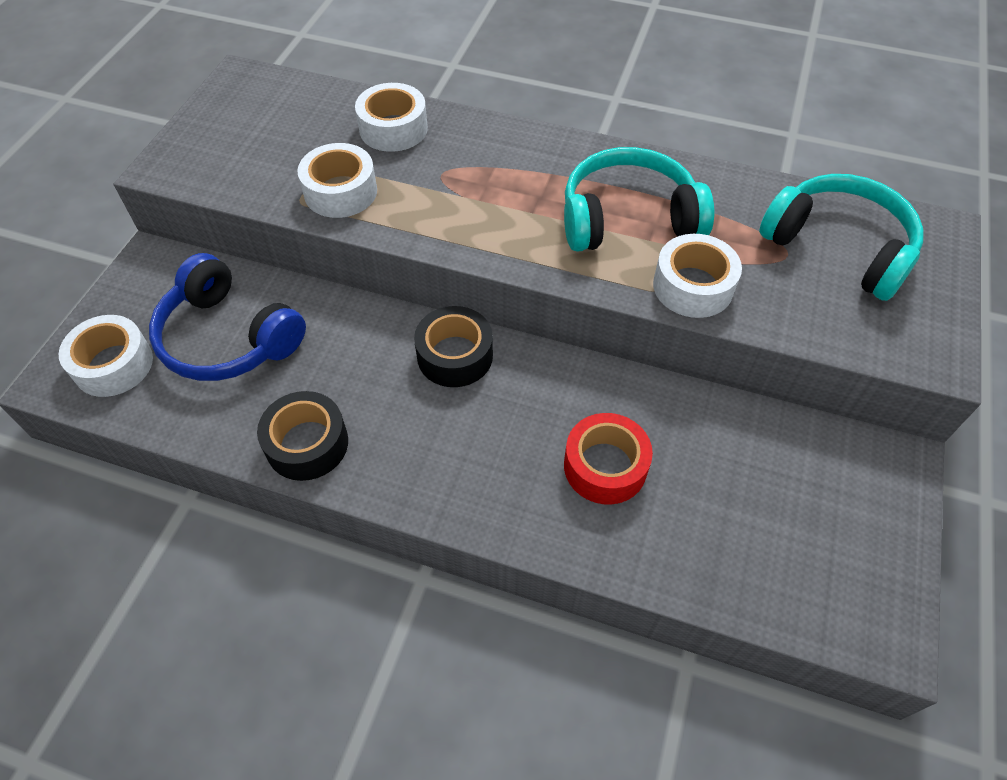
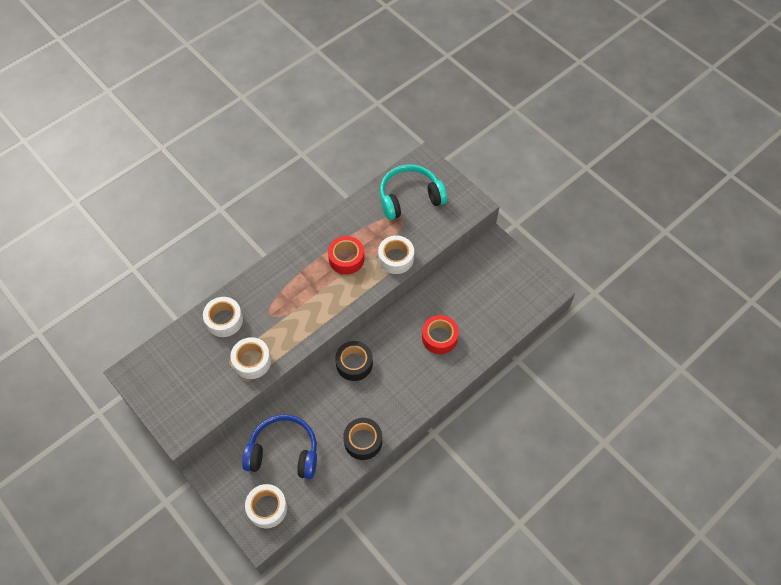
camera: 60 degrees left, 5 degrees up
blue headphones [149,253,306,381] -> blue headphones turned 150 degrees counterclockwise [242,415,317,479]
turquoise headphones [564,147,714,252] -> red tape [328,236,364,275]

